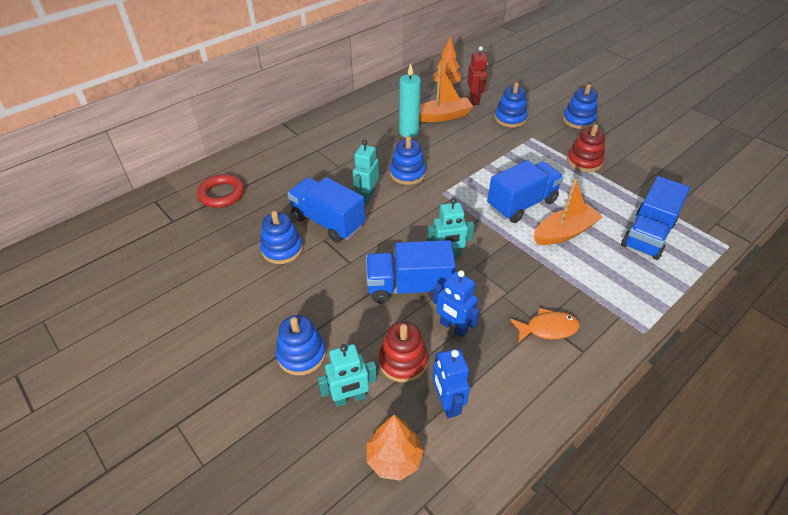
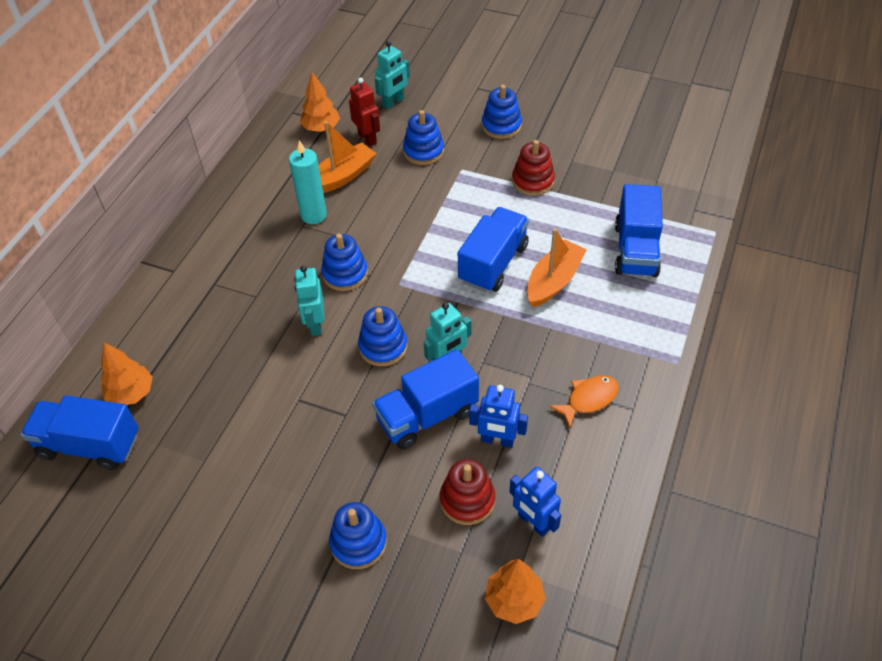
camera: 25 degrees left, 5 degrees up
red ring [197,174,245,208] -> orange tree [101,342,153,405]
blue stacking toy [260,211,303,264] -> blue stacking toy moved to [358,306,407,366]
blue truck [287,177,365,243] -> blue truck moved to [21,395,139,470]
turquoise robot [318,344,377,407] -> turquoise robot moved to [375,41,410,109]

